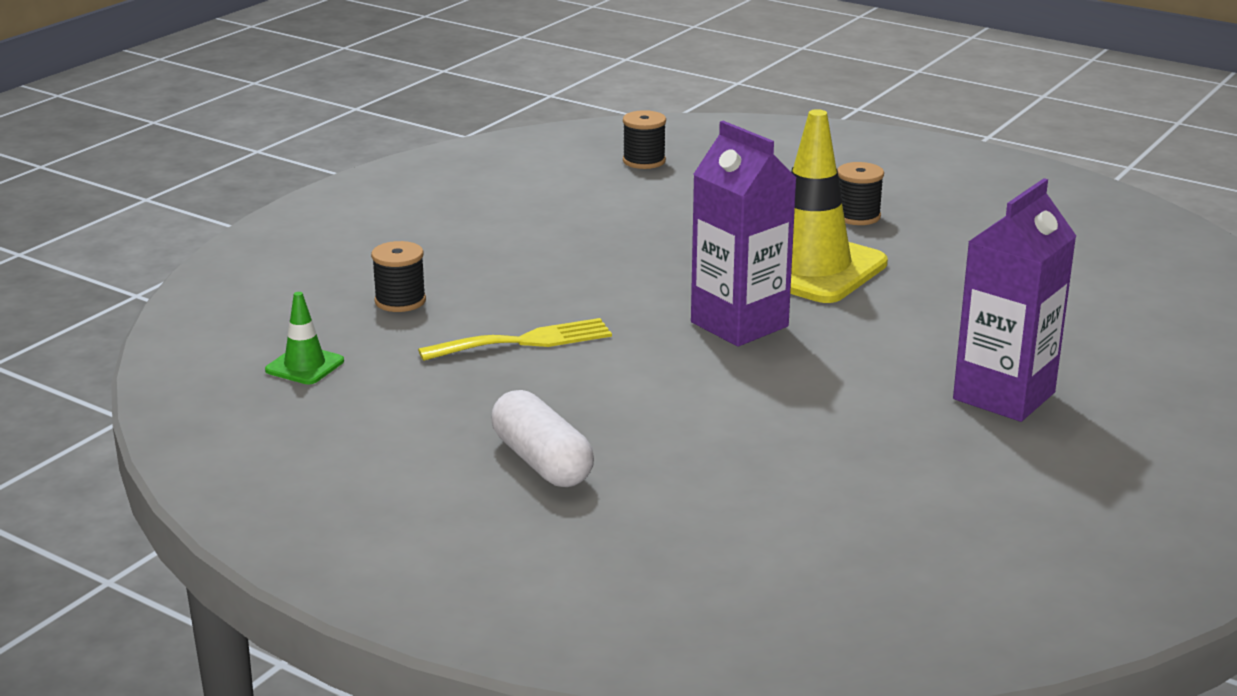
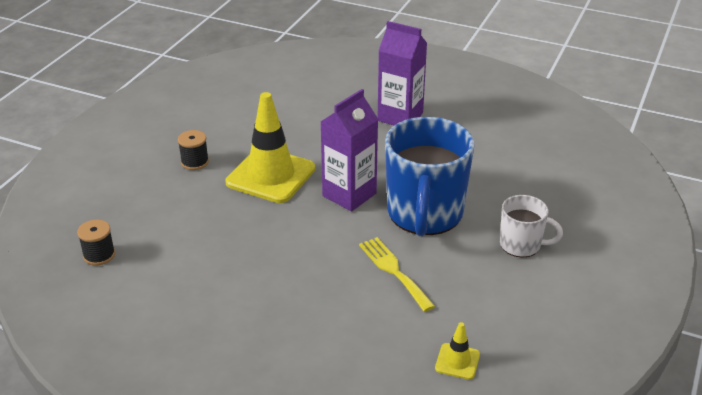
camera: 100 degrees left, 10 degrees up
green traffic cone [265,292,344,384] -> yellow traffic cone [435,322,480,380]
black spool [371,241,426,312] -> none
white capsule [491,390,594,487] -> white mug [500,195,563,258]
none -> blue mug [385,117,475,236]

